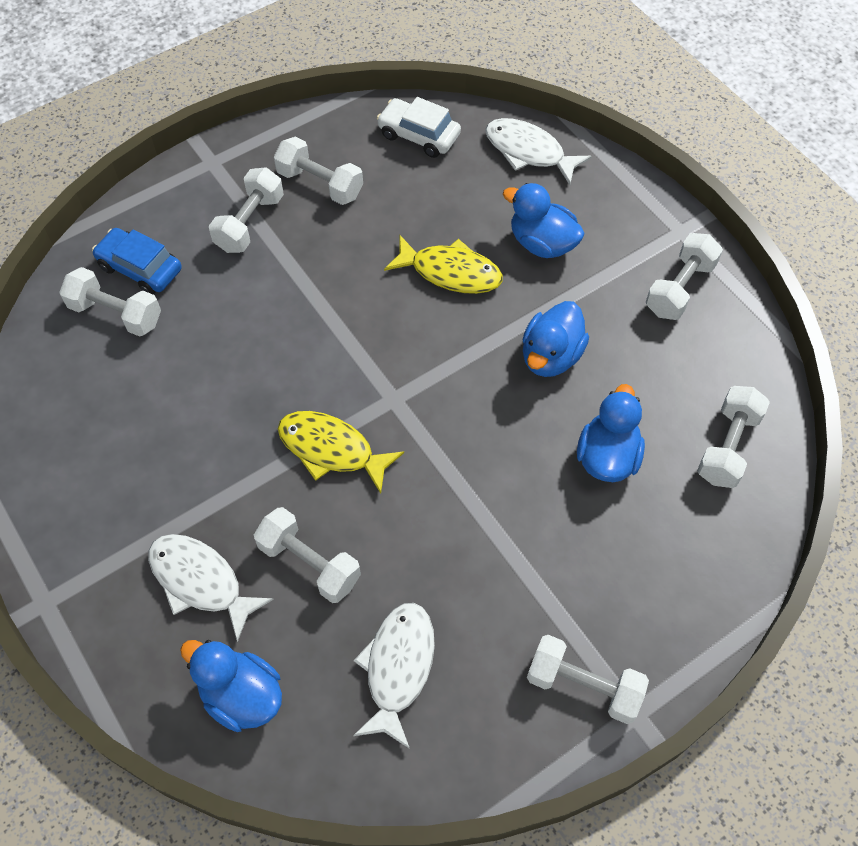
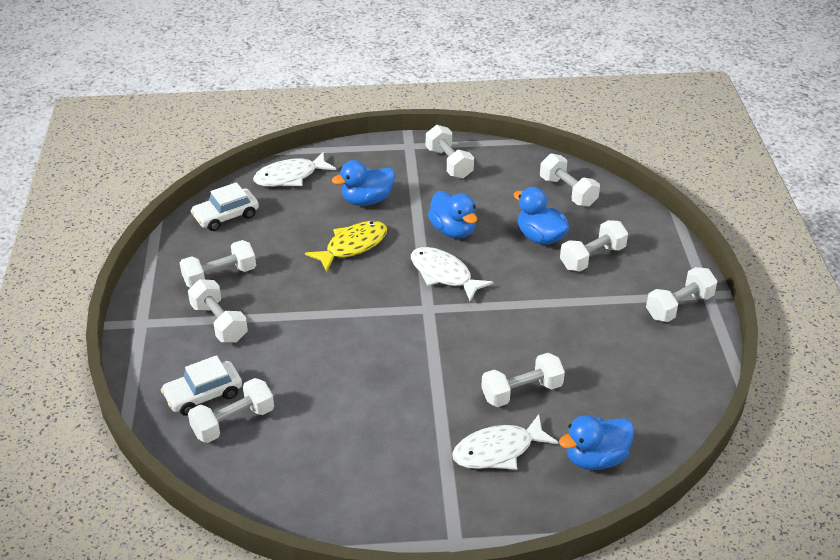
camera: 60 degrees left, 20 degrees down
blue car [92,228,182,295] -> white car [161,355,242,416]
yellow fish [278,411,404,494] -> none
white fish [353,603,435,749] -> white fish moved to [411,247,494,301]
none -> white dumbbell [560,220,628,271]

